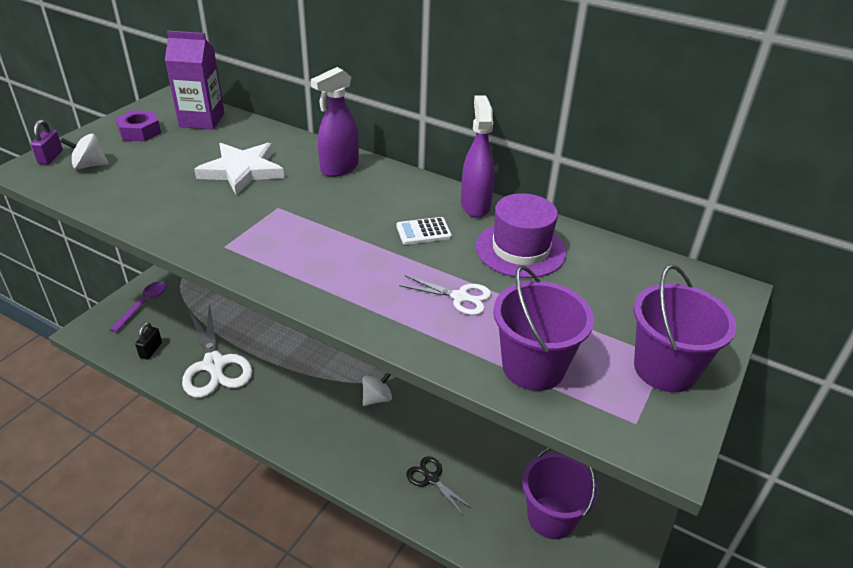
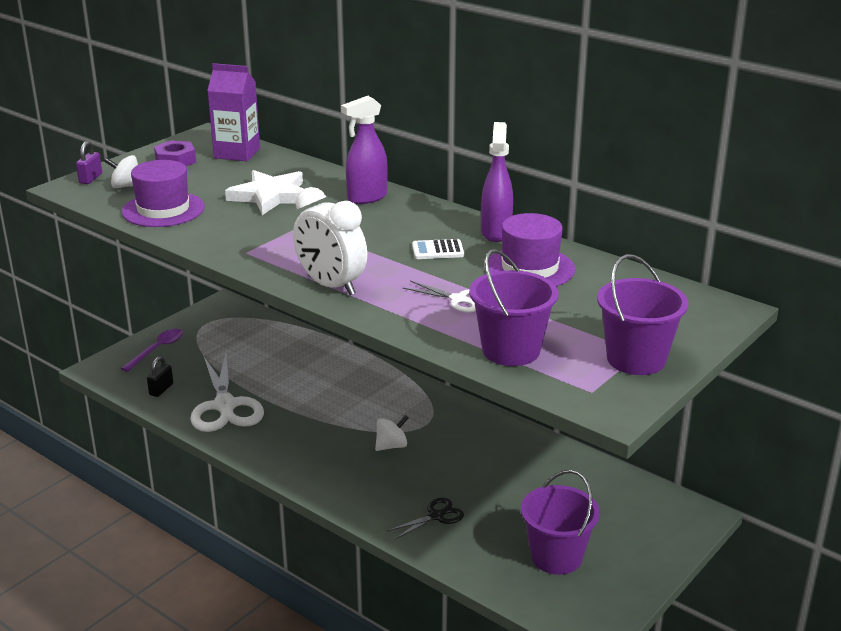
camera: 10 degrees right, 10 degrees down
black scissors [406,456,473,516] -> black scissors turned 90 degrees clockwise [387,498,464,540]
none -> purple hat [122,160,205,227]
none -> white clock [293,187,367,295]

